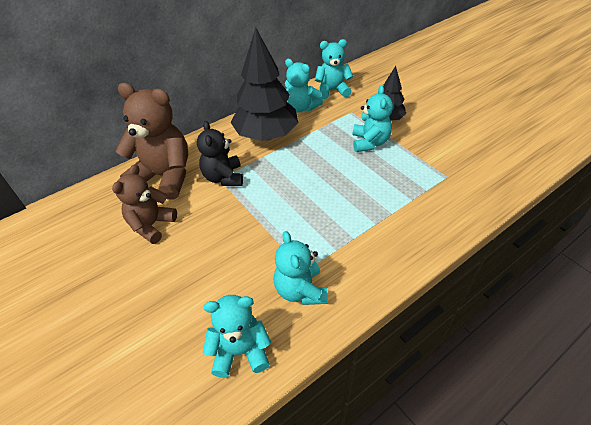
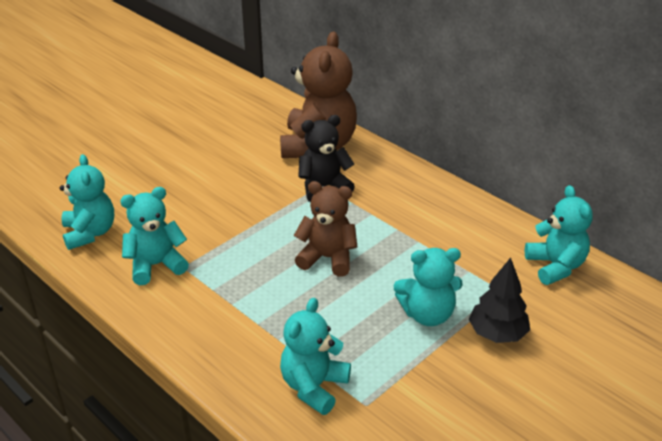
camera: 80 degrees right, 10 degrees down
brown teddy bear [112,164,177,244] -> brown teddy bear moved to [294,181,357,277]
black tree [230,27,298,141] -> none
turquoise teddy bear [285,59,323,112] -> turquoise teddy bear moved to [280,298,351,415]

